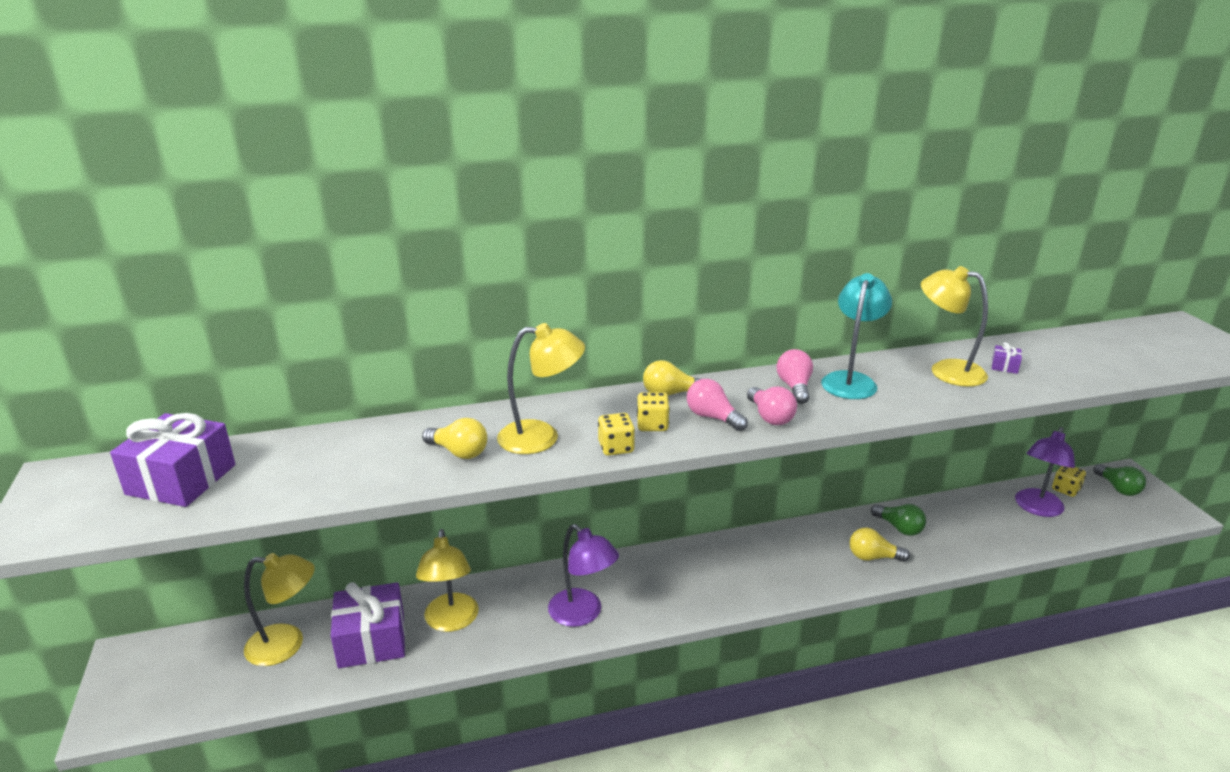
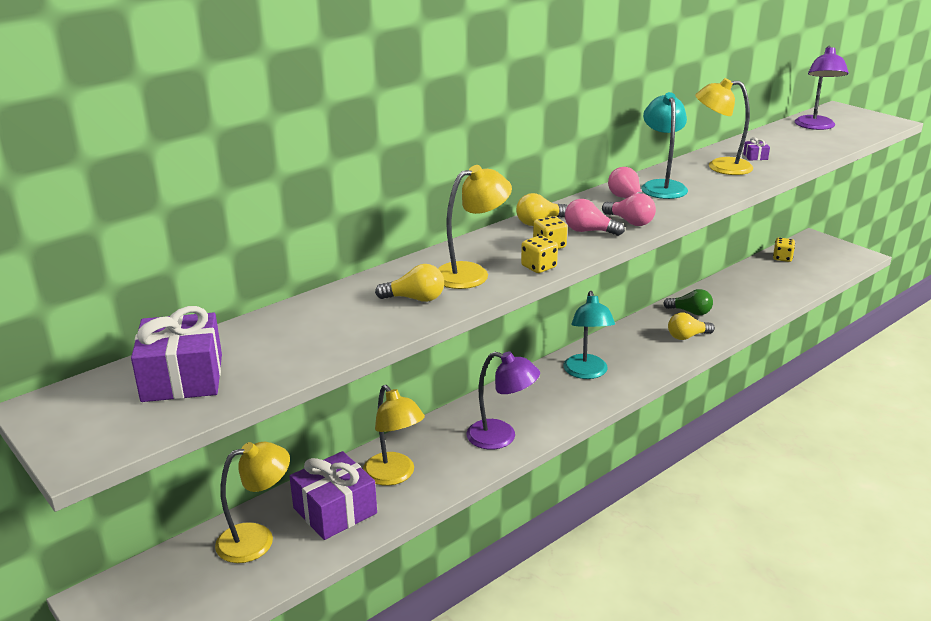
camera: 25 degrees left, 0 degrees up
purple lamp [1015,427,1075,517] -> purple lamp moved to [795,46,849,130]
green light bulb [1093,464,1146,496] -> none
none -> turquoise lamp [564,291,615,379]

